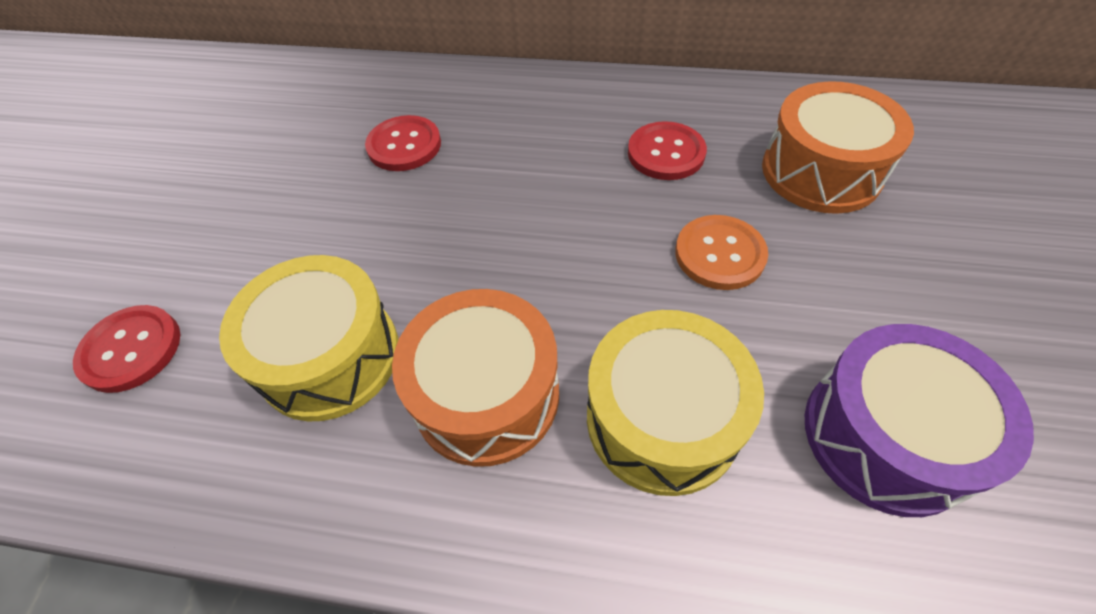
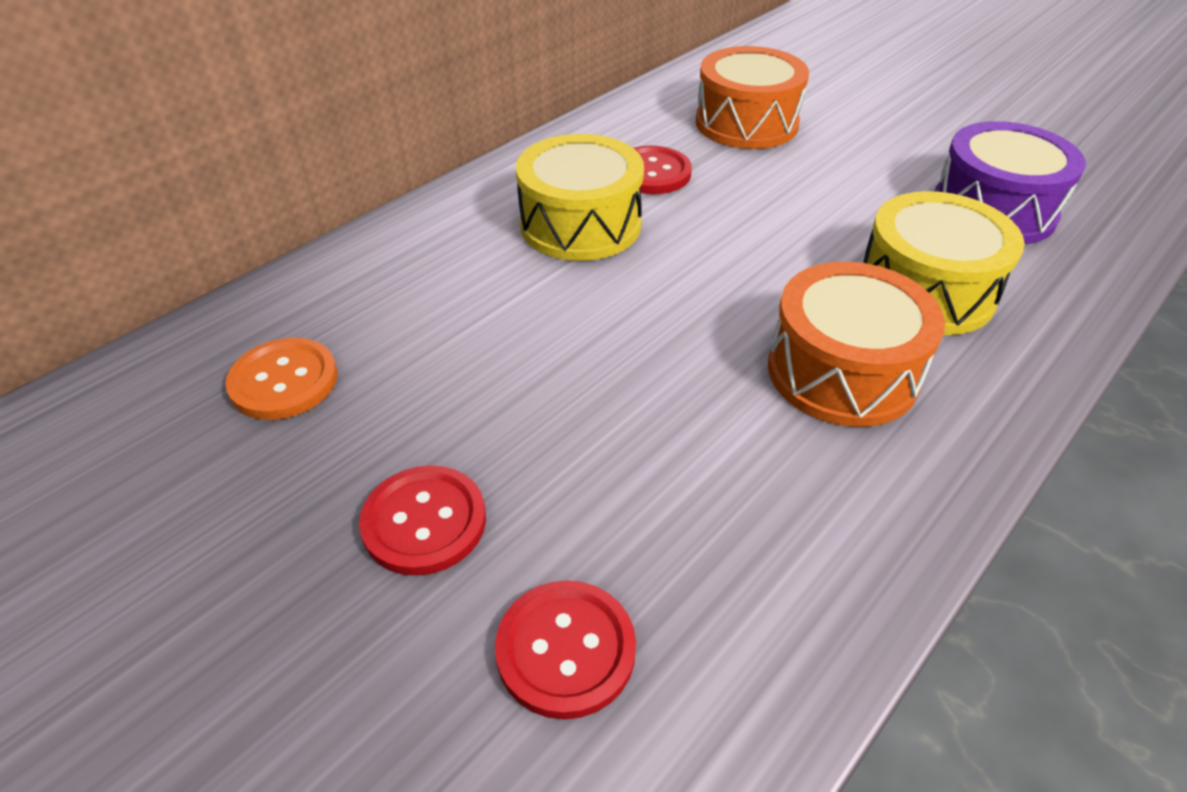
camera: 60 degrees left, 10 degrees down
yellow drum [219,255,398,421] -> yellow drum moved to [516,134,644,261]
red button [365,115,441,171] -> red button moved to [359,465,486,576]
orange button [675,215,768,290] -> orange button moved to [225,338,338,420]

